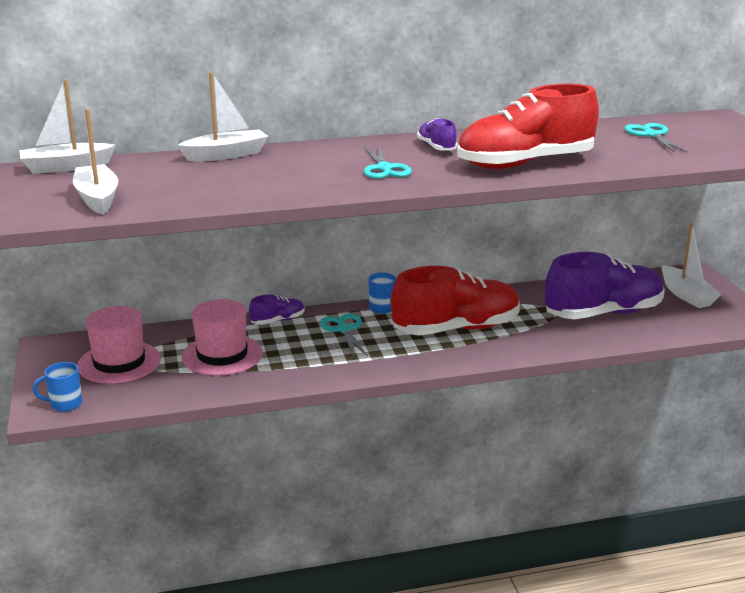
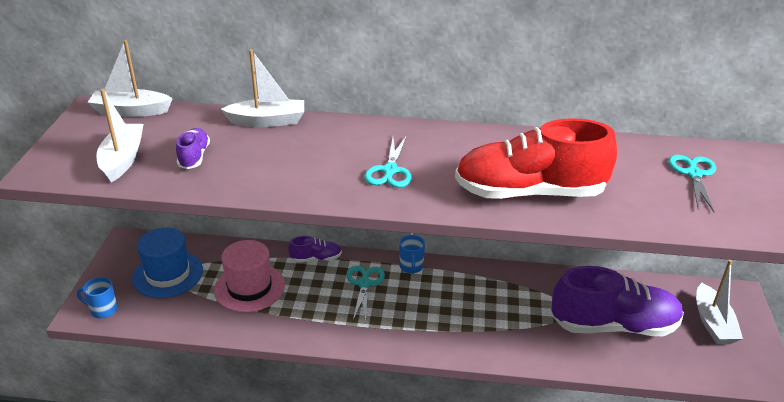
camera: 20 degrees right, 10 degrees up
pink hat [77,306,161,384] -> blue hat [132,227,203,298]
red shoe [391,266,520,336] -> none
purple shoe [417,118,457,151] -> purple shoe moved to [176,128,210,169]

